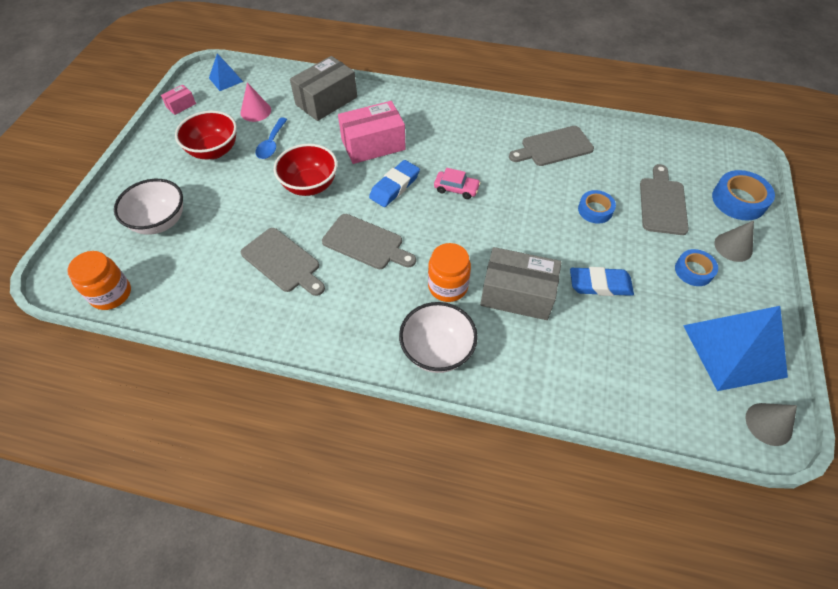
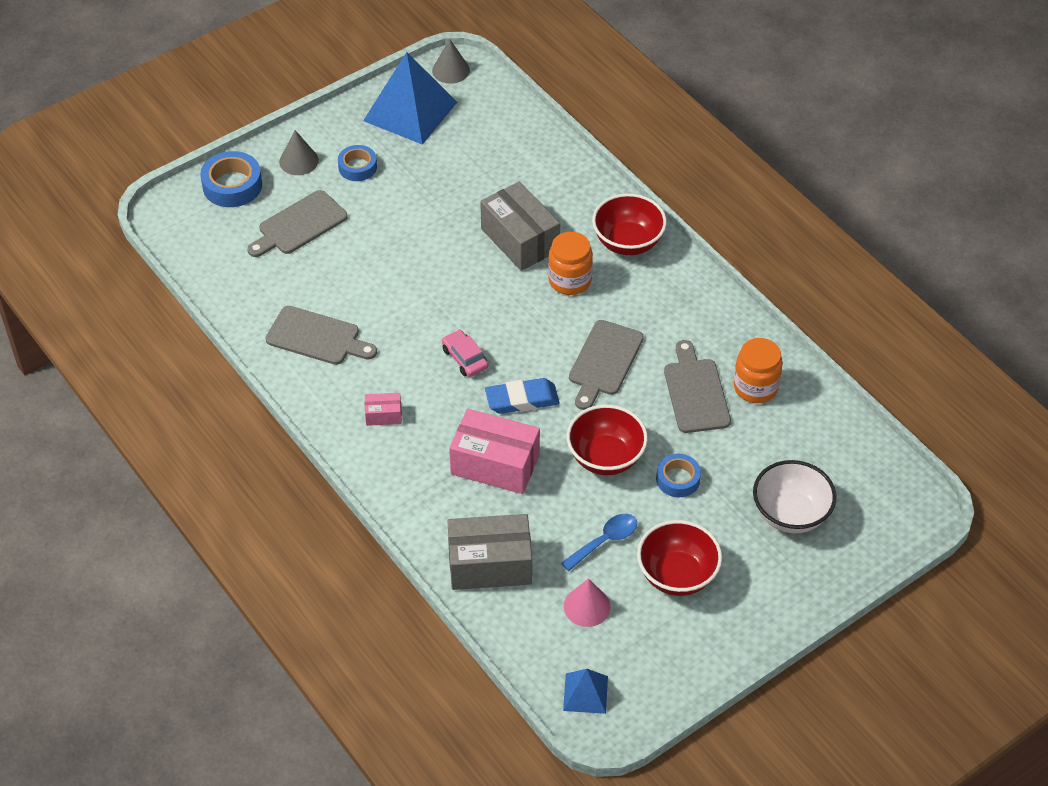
camera: 140 degrees left, 5 degrees down
orange jar [67,251,131,310] -> orange jar moved to [734,338,783,403]
pink box [161,84,196,115] -> pink box moved to [365,393,402,426]
grey cutting board [322,214,416,269] -> grey cutting board turned 135 degrees counterclockwise [569,320,644,410]
white bowl [399,302,478,373] -> red bowl [592,193,667,255]
blue eraser [570,267,634,296] -> none
blue tape [578,190,616,224] -> blue tape moved to [656,454,701,497]

